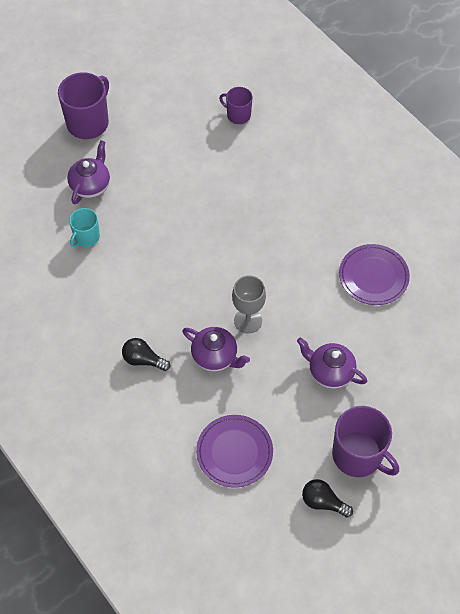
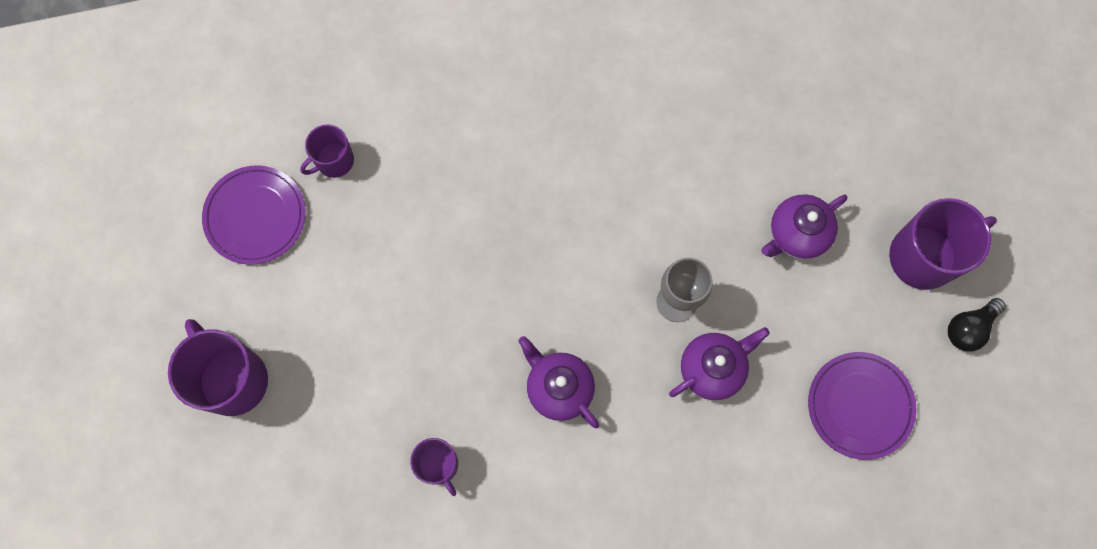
camera: 65 degrees left, 15 degrees up
purple teapot [67,140,110,204] -> purple teapot moved to [518,336,599,428]
turquoise mug [69,208,100,247] -> purple mug [410,438,458,496]
black light bulb [122,338,170,371] -> none
purple plate [339,244,410,305] -> purple plate moved to [202,165,305,265]

